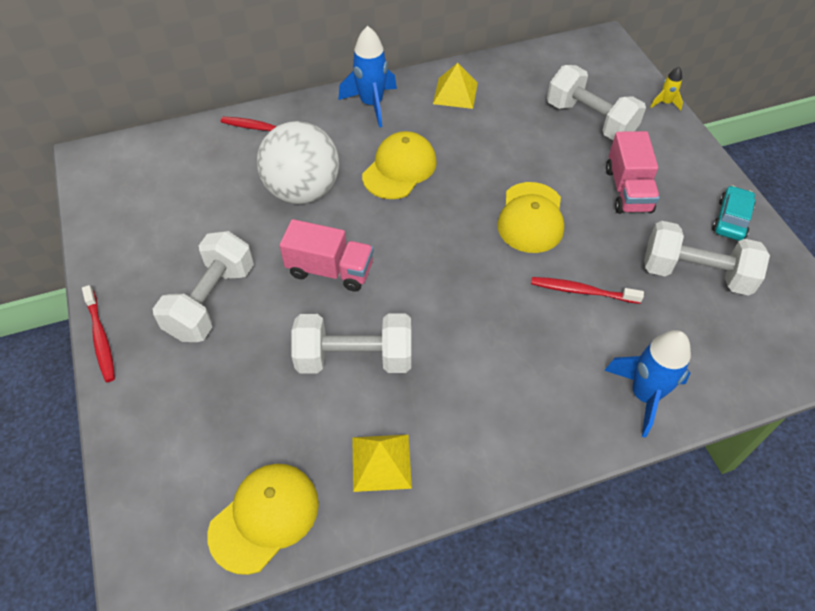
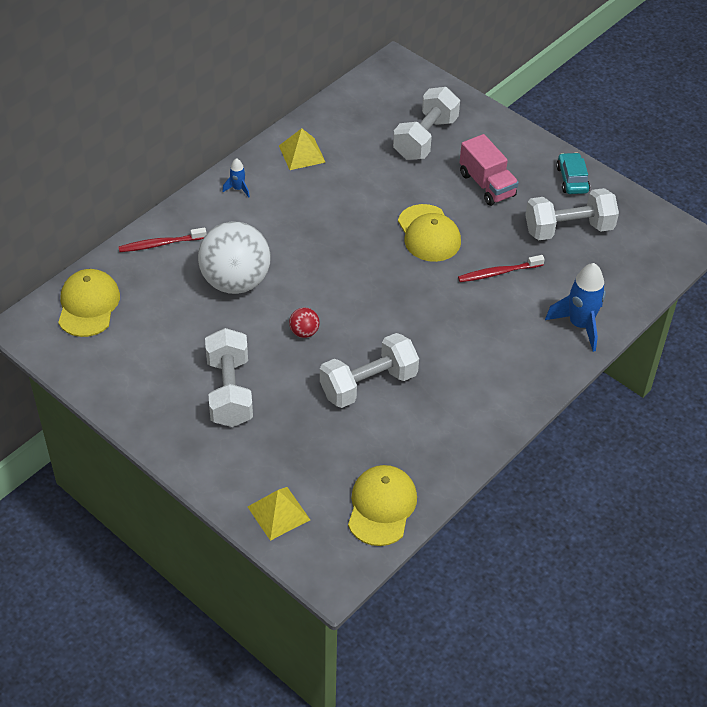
camera: 30 degrees left, 5 degrees down
red toothbrush [82,285,115,382] -> none
pink truck [279,219,374,292] -> red ball [289,308,320,338]
blue rocket [339,26,397,128] -> blue rocket [222,158,250,198], size x0.50
yellow pyramid [352,435,412,492] -> yellow pyramid moved to [248,487,310,541]
yellow cap [362,131,437,199] -> yellow cap moved to [58,269,120,337]
white dumbbell [547,65,646,140] -> white dumbbell turned 75 degrees counterclockwise [393,87,460,160]
yellow rocket [651,67,683,111] -> none

